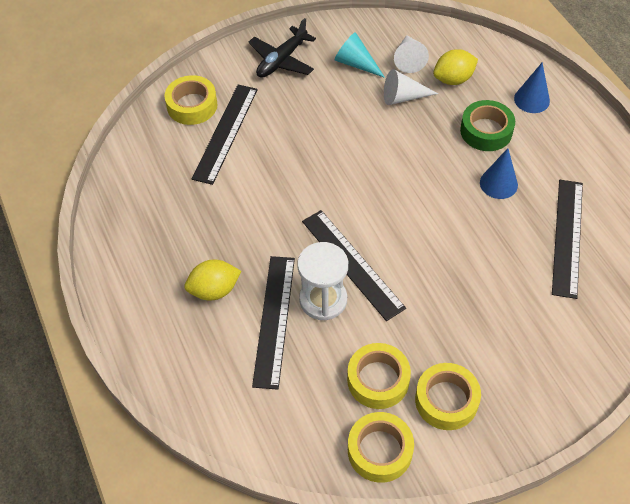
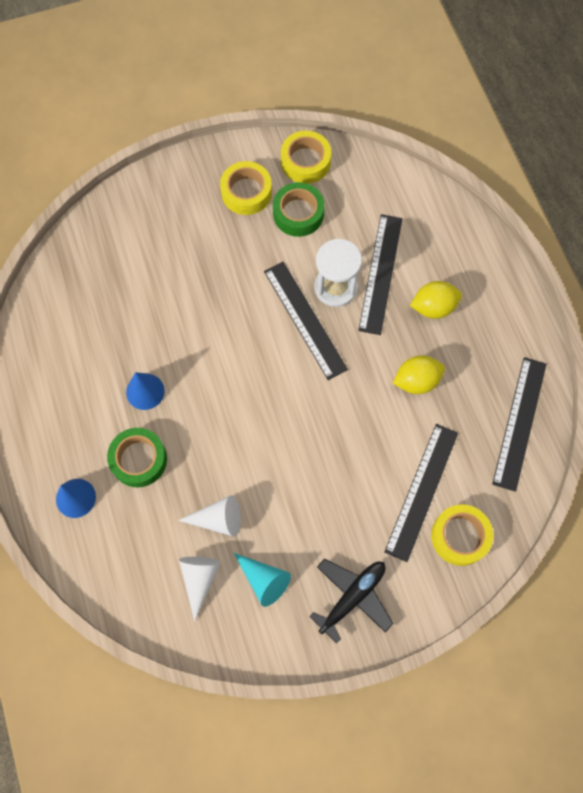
camera: 175 degrees left, 15 degrees up
yellow tape [347,343,411,409] -> green tape [273,182,325,237]
yellow lemon [433,49,478,85] -> yellow lemon moved to [393,355,445,394]
black ruler [552,180,583,299] -> black ruler moved to [492,357,547,492]

